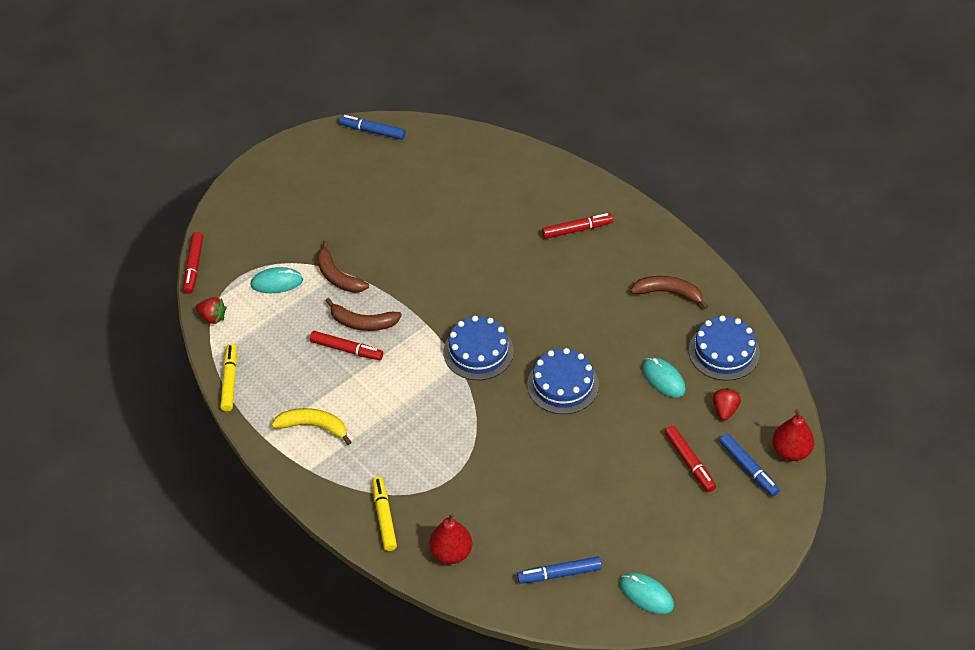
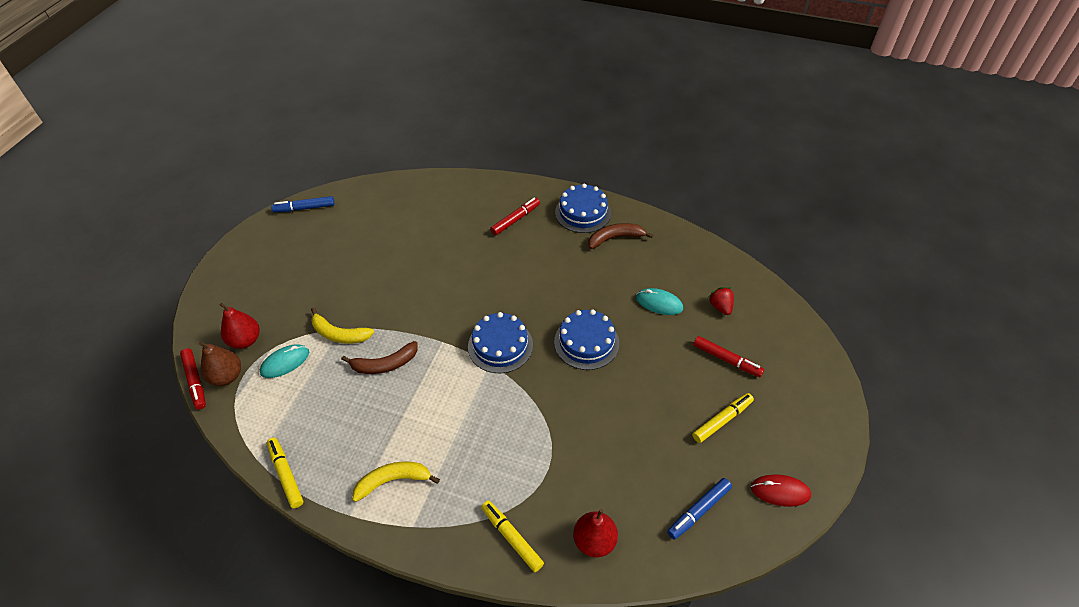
camera: 30 degrees left, 0 degrees up
red strawberry [196,297,227,324] -> none
red marker [310,331,383,360] -> none
brown banana [317,240,369,293] -> yellow banana [311,308,374,344]
turquoise mouse [620,573,674,614] -> red mouse [751,474,811,507]
blue cake [689,315,760,381] -> blue cake moved to [555,184,611,233]
blue marker [719,434,780,496] -> none
red pear [772,409,814,461] -> red pear moved to [220,303,259,349]
none -> brown pear [199,342,241,386]
none -> yellow marker [692,393,754,443]

